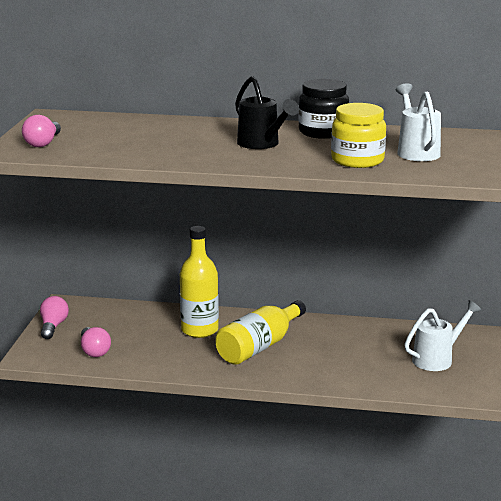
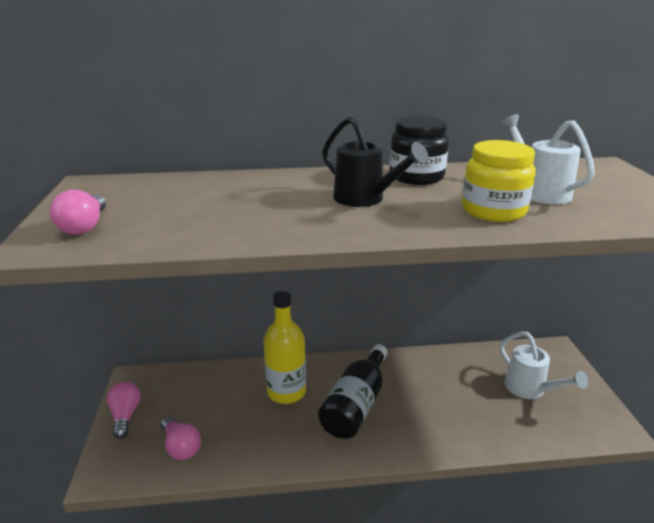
camera: 15 degrees left, 5 degrees up
yellow bottle [215,300,306,365] -> black bottle [318,344,388,439]
white watering can [404,300,481,371] -> white watering can turned 105 degrees clockwise [500,332,588,399]

